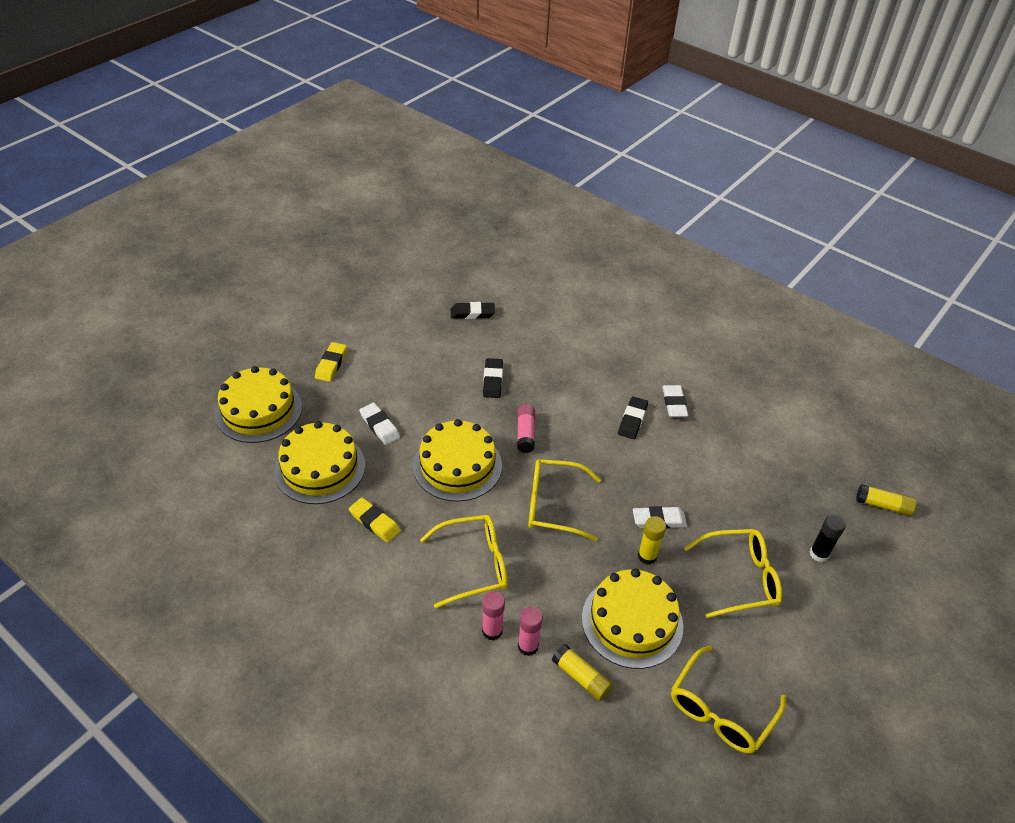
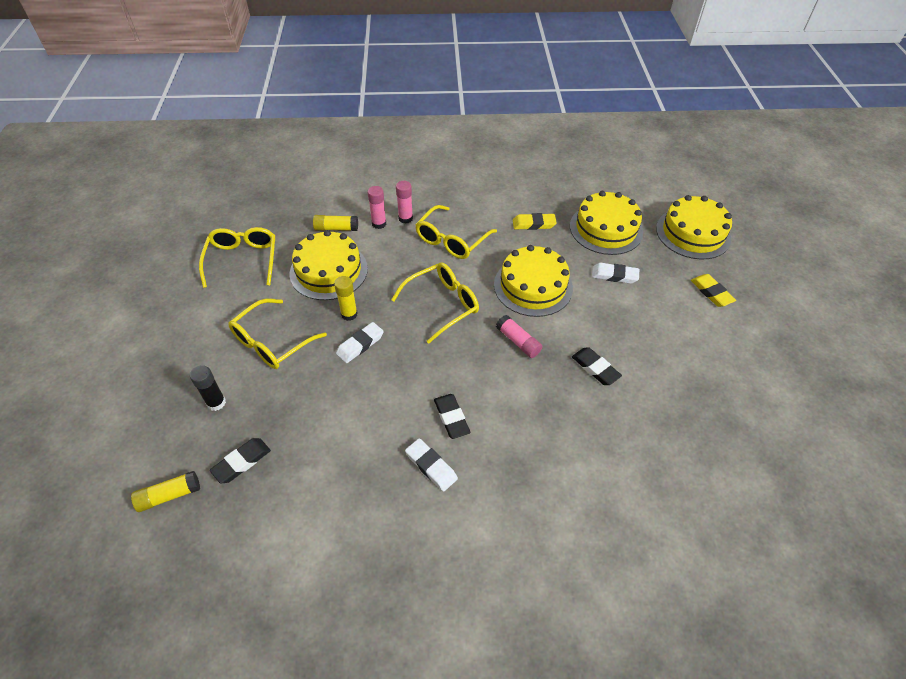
camera: 140 degrees right, 5 degrees up
black eraser [451,302,495,319] -> black eraser moved to [210,438,271,483]

